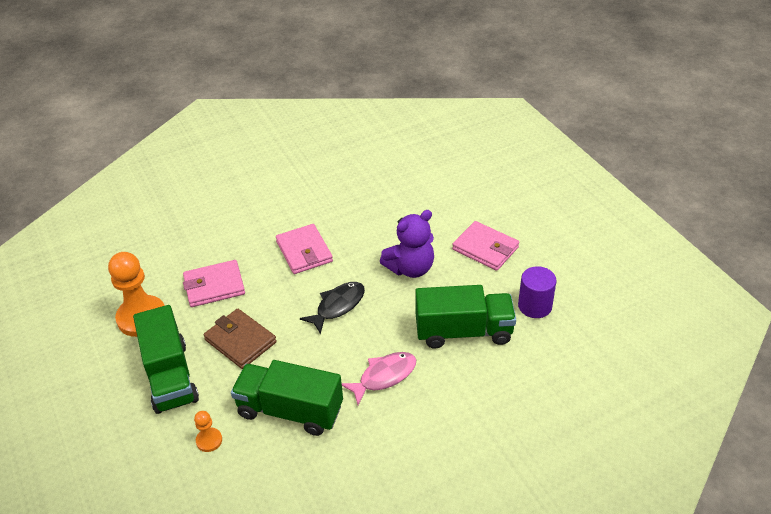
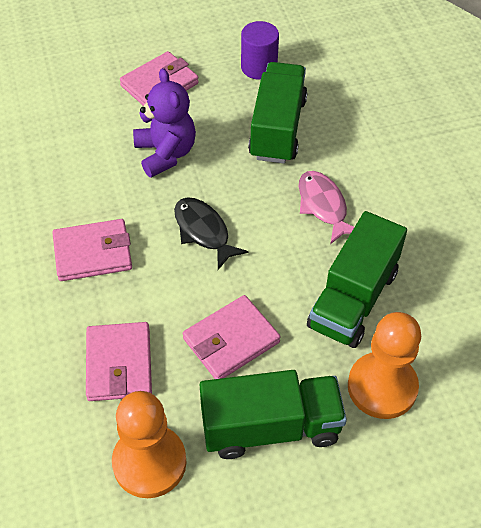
camera: 80 degrees left, 10 degrees up
orange pawn [194,411,222,452] -> orange pawn [348,312,421,419], size x2.15
brown wallet [204,309,277,369] -> pink wallet [183,295,281,379]

